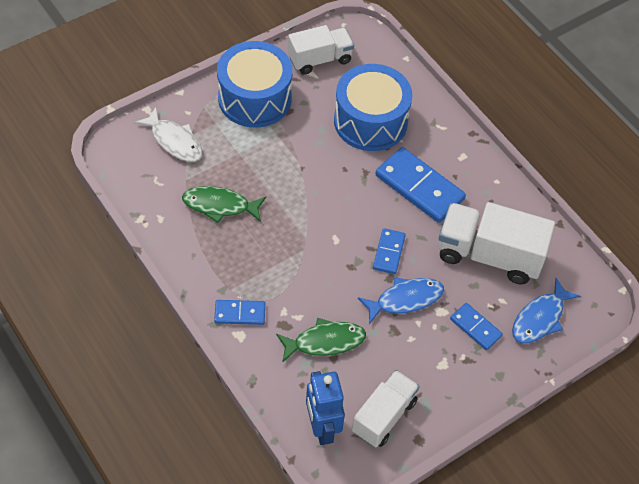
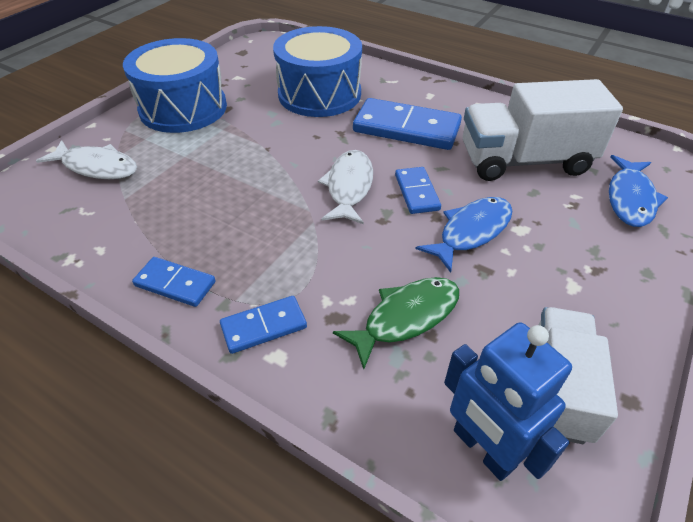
camera: 20 degrees left, 10 degrees down
green fish [182,186,266,223] -> none
white truck [288,25,354,75] -> none
blue domino [450,303,503,350] -> blue domino moved to [132,257,216,307]
none -> white fish [318,150,373,224]

